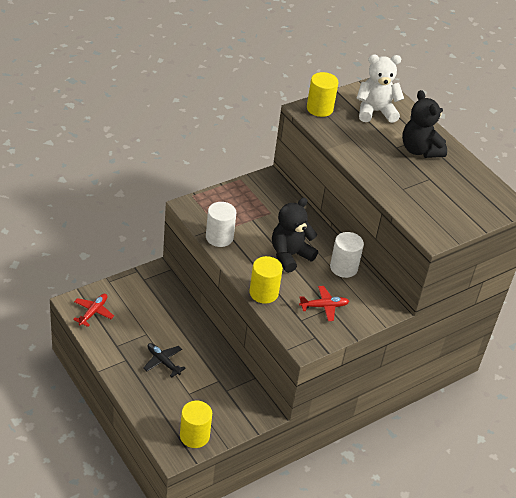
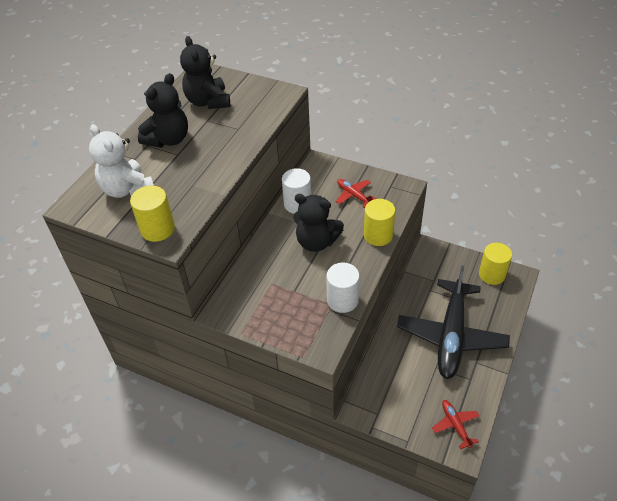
camera: 115 degrees left, 5 degrees up
red plane [73,294,114,327] -> red plane turned 75 degrees clockwise [432,400,479,449]
black plane [143,343,186,377] -> black plane [397,266,510,379], size x2.40
none -> black teddy bear [180,36,230,109]

